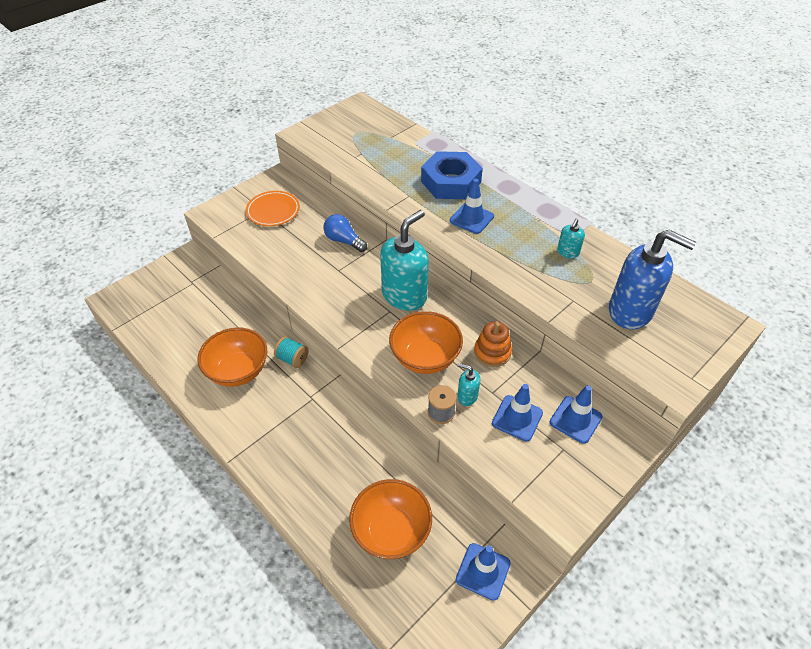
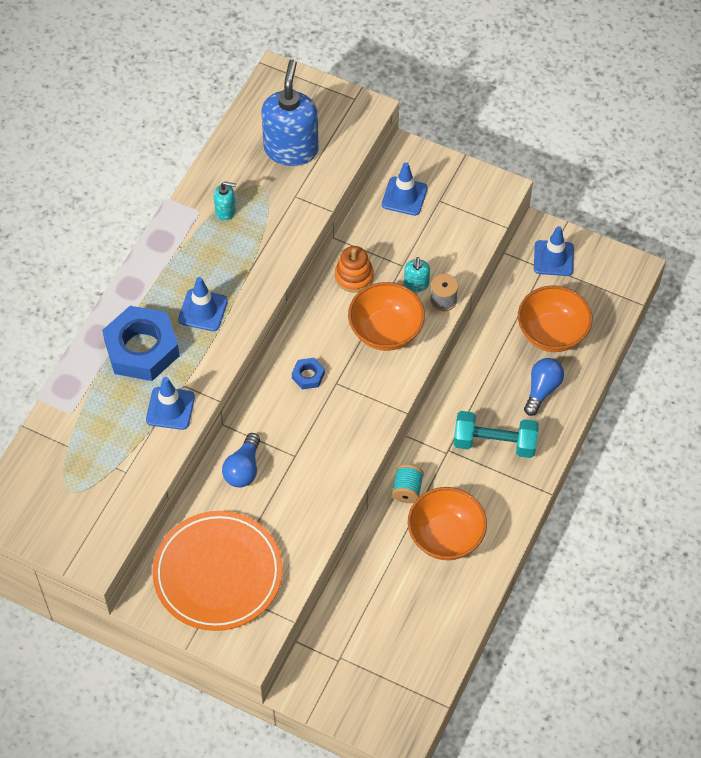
camera: 110 degrees left, 10 degrees up
orange plate [246,191,300,226] -> orange plate [153,511,283,631], size x1.73
turquoise soap dispenser [380,210,429,311] -> blue nut [292,358,325,390]
blue traffic cone [492,384,543,441] -> blue traffic cone moved to [146,377,195,430]
none -> turquoise dumbbell [453,411,539,458]
none -> blue light bulb [524,358,564,416]

